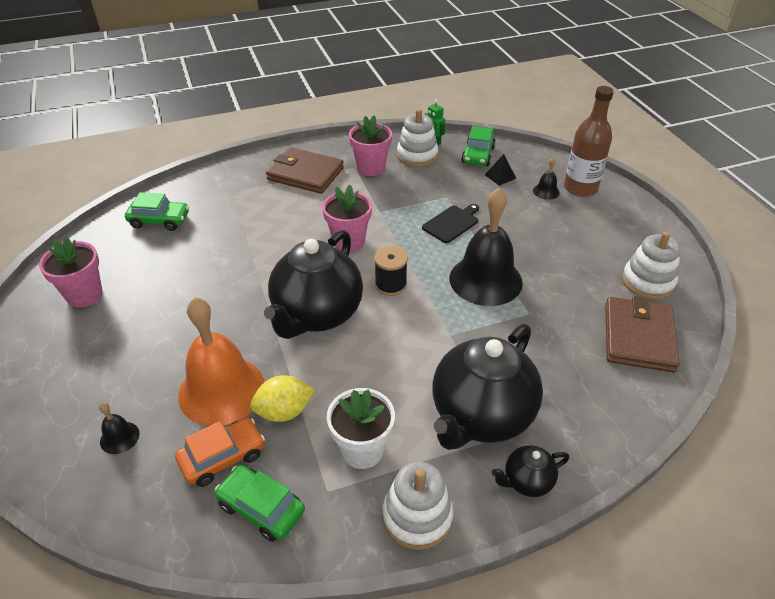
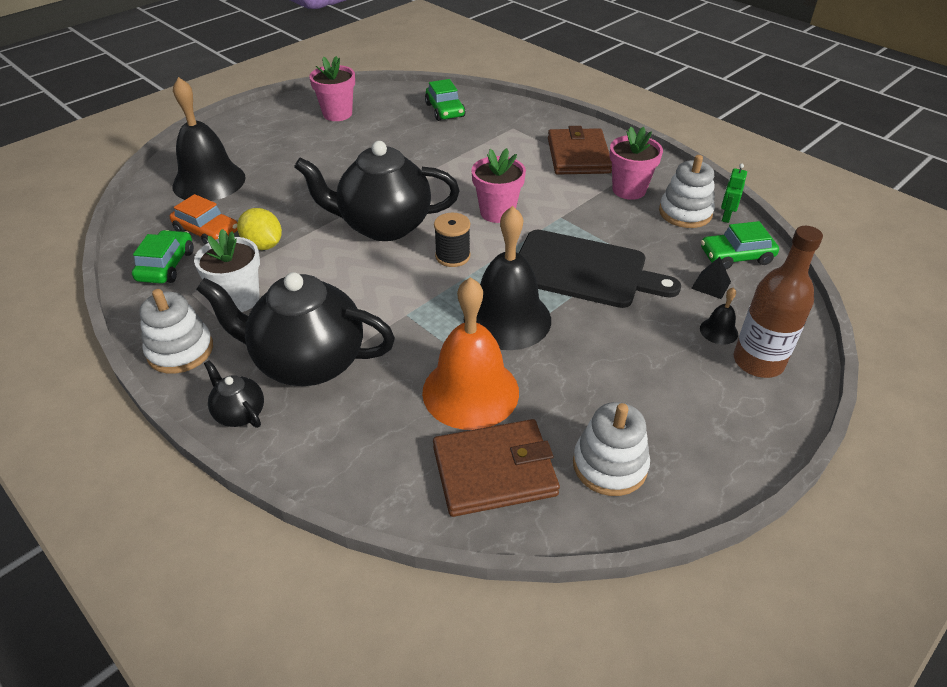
camera: 65 degrees right, 0 degrees up
black bell [99,402,139,454] -> black bell [172,77,246,201], size x2.38
orange bell [178,297,264,426] -> orange bell moved to [422,277,519,430]
black cutting board [422,204,479,243] -> black cutting board [519,230,681,308], size x1.97

